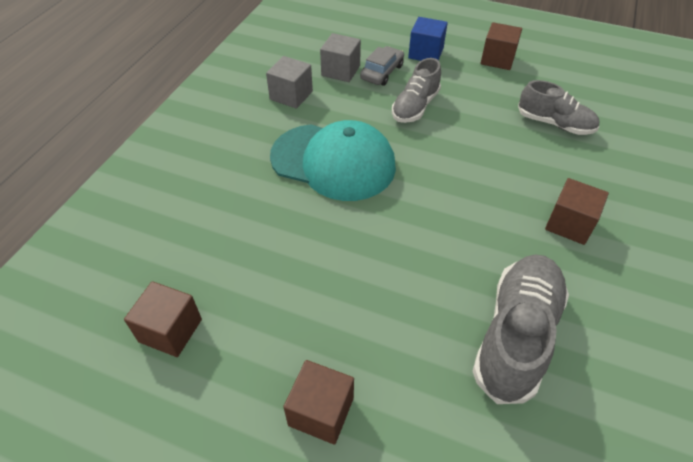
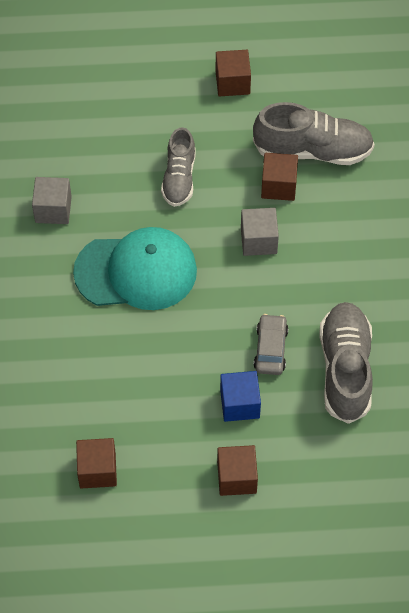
camera: 25 degrees left, 10 degrees up
grey cube [320,33,361,82] -> grey cube moved to [241,208,279,256]
grey car [360,46,404,86] -> grey car moved to [254,314,288,375]
blue cube [408,17,448,61] -> blue cube moved to [220,371,261,422]
grey shoe [518,80,599,135] -> grey shoe [253,102,375,165], size x1.54
brown cube [545,178,609,245] -> brown cube moved to [261,153,298,201]

